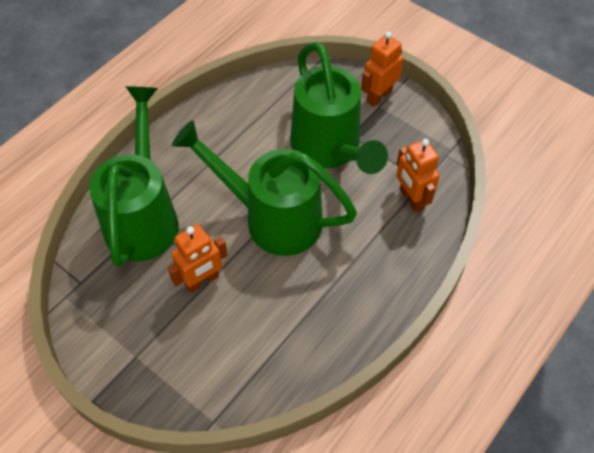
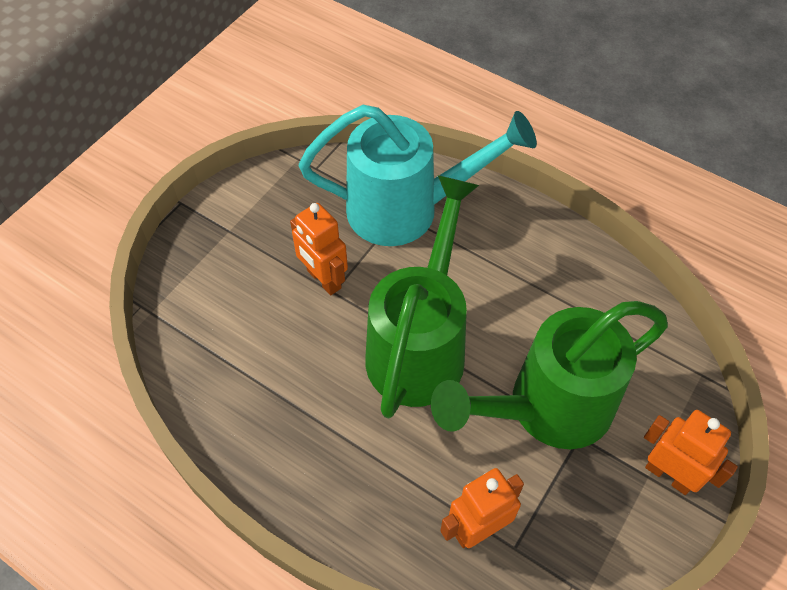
camera: 85 degrees right, 0 degrees up
green watering can [89,86,179,267] -> turquoise watering can [299,105,537,246]

